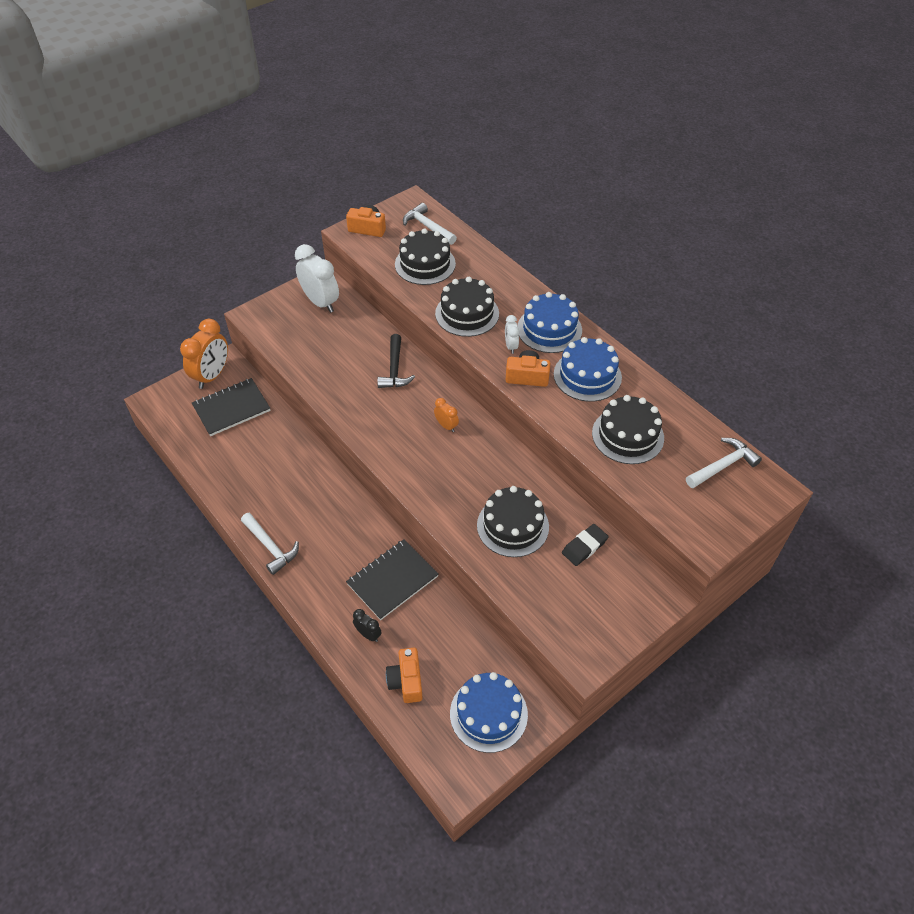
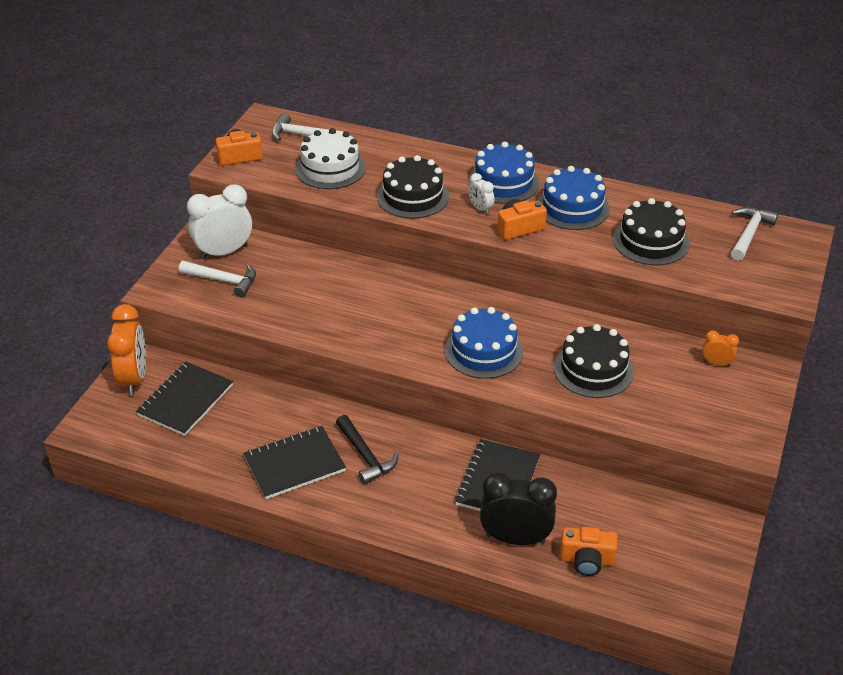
camera: 30 degrees left, 10 degrees down
white hammer [241,513,299,575] -> white hammer moved to [179,261,256,298]
white clock [295,244,339,313] -> white clock turned 45 degrees counterclockwise [187,184,252,259]
black clock [353,609,382,642] -> black clock [480,472,557,545], size x2.06
black hammer [377,334,415,388] -> black hammer moved to [336,415,399,485]
orange camera [386,648,423,703] -> orange camera turned 45 degrees counterclockwise [560,527,618,576]
black cake [395,228,456,285] -> white cake [295,128,366,189]
orange clock [434,398,459,432] -> orange clock moved to [702,330,739,366]
blue cake [450,672,528,753] -> blue cake moved to [445,307,523,379]
black eraser [562,524,608,566] -> none
none -> black notebook [243,426,346,499]

